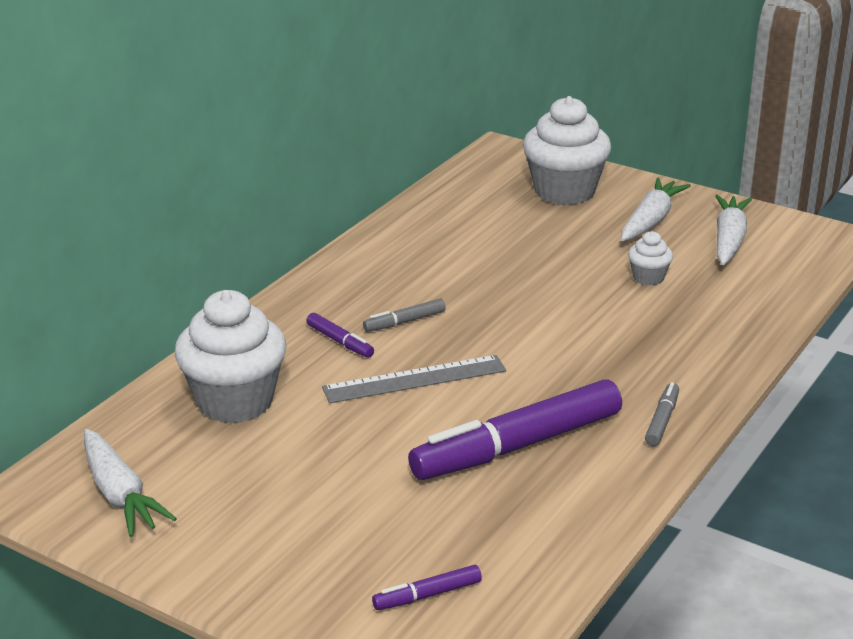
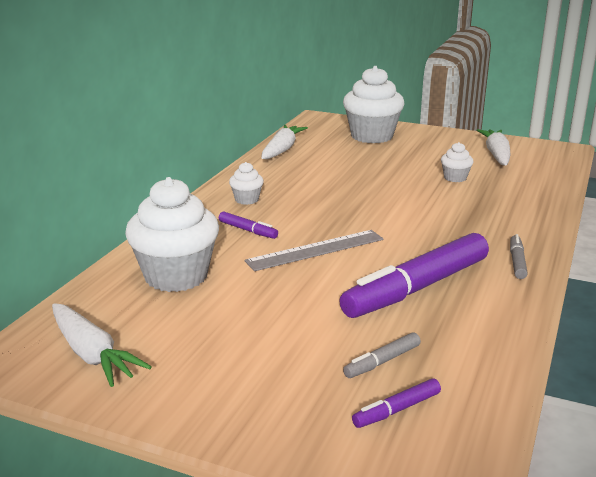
camera: 10 degrees left, 5 degrees down
grey marker [363,299,446,332] -> grey marker moved to [343,332,421,378]
white carrot [621,178,691,241] -> white carrot moved to [262,125,308,159]
none -> white cupcake [229,162,264,205]

